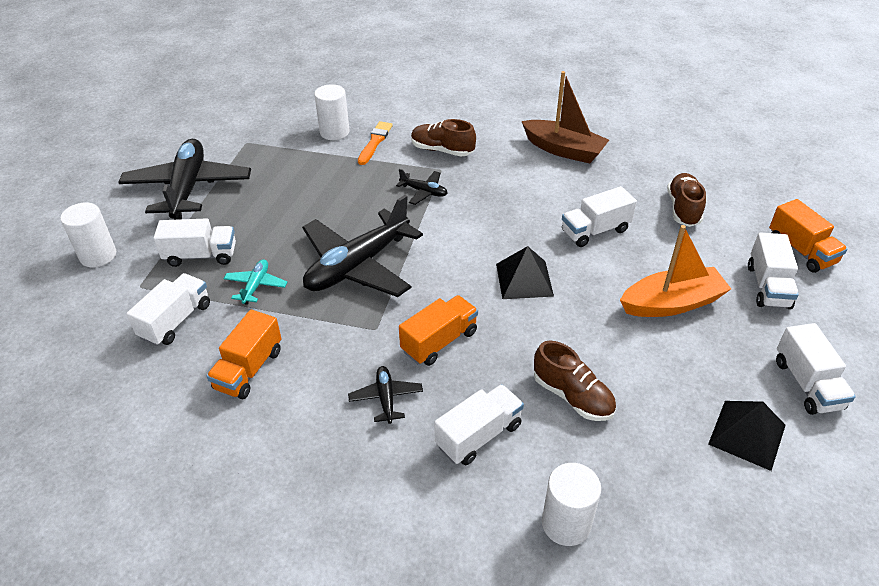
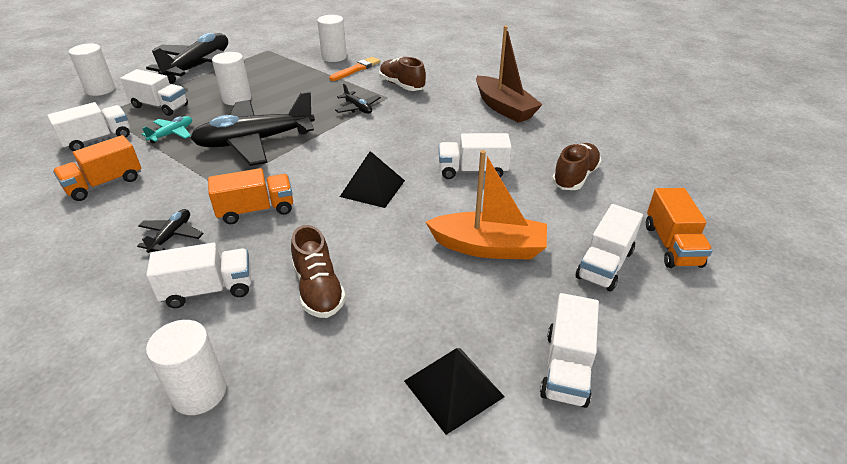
camera: 25 degrees right, 5 degrees down
none -> white cylinder [212,52,251,105]

